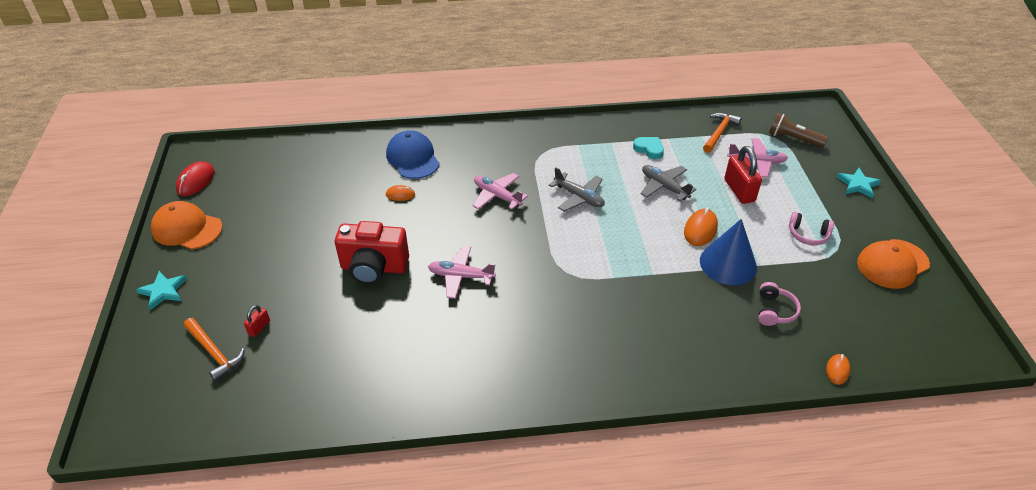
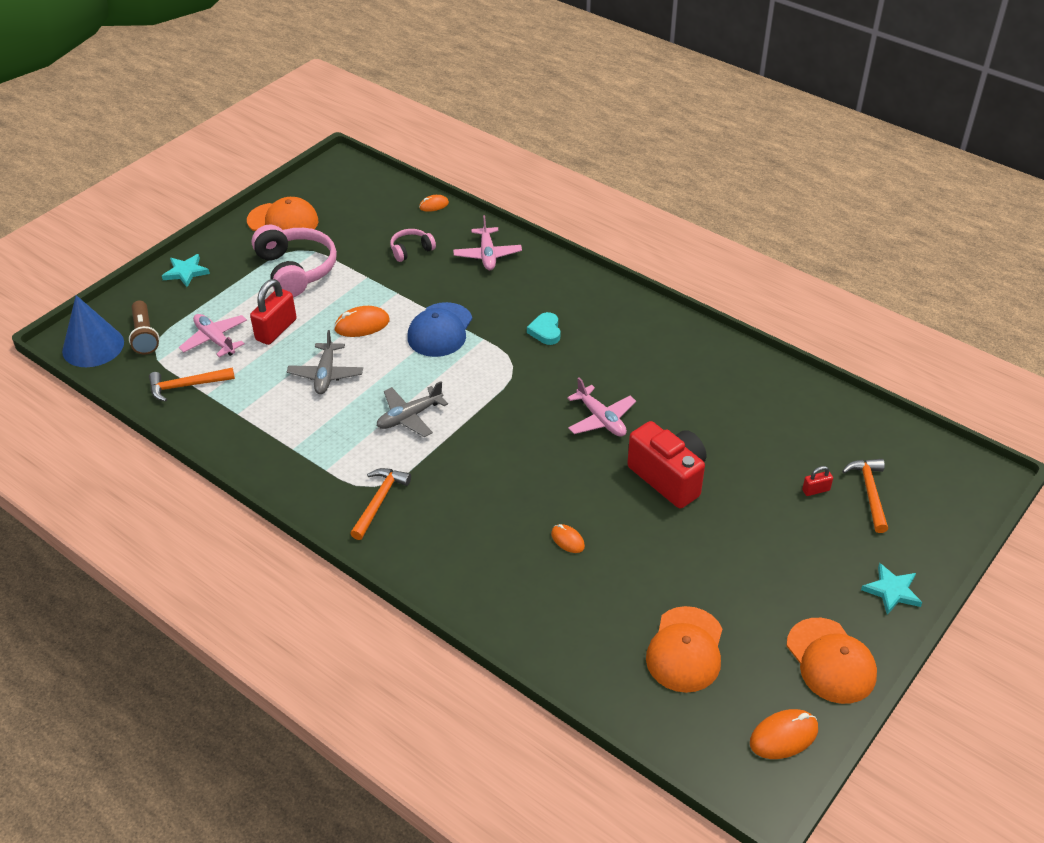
camera: 135 degrees left, 0 degrees up
red mouse [176,161,215,196] -> orange mouse [750,709,818,759]
blue cap [386,130,440,179] -> blue cap moved to [407,302,472,357]
pink plane [472,173,528,210] -> pink plane moved to [453,215,522,270]
grey plane [549,167,605,212] -> grey plane turned 120 degrees counterclockwise [377,381,448,437]
turquoise heart [633,137,664,159] -> turquoise heart moved to [527,312,560,345]
blue cone [700,219,757,285] -> blue cone moved to [62,295,124,367]
pink headphones [789,212,834,245] -> pink headphones [252,224,337,297], size x1.97
none -> orange hammer [350,468,411,540]
none -> orange cap [646,606,722,693]

